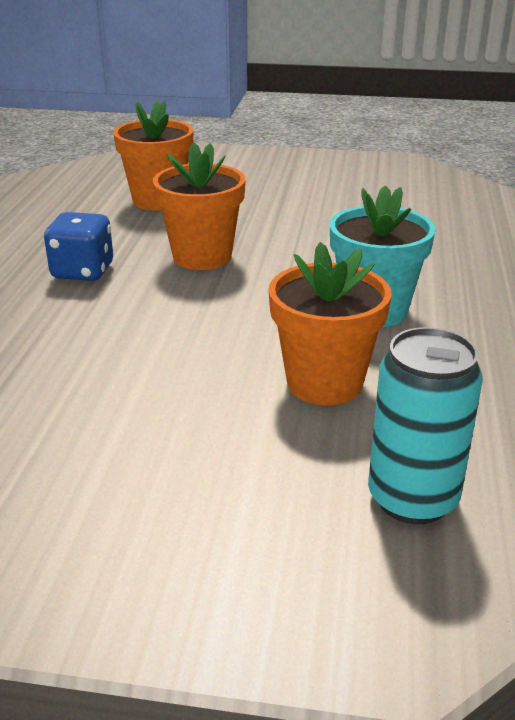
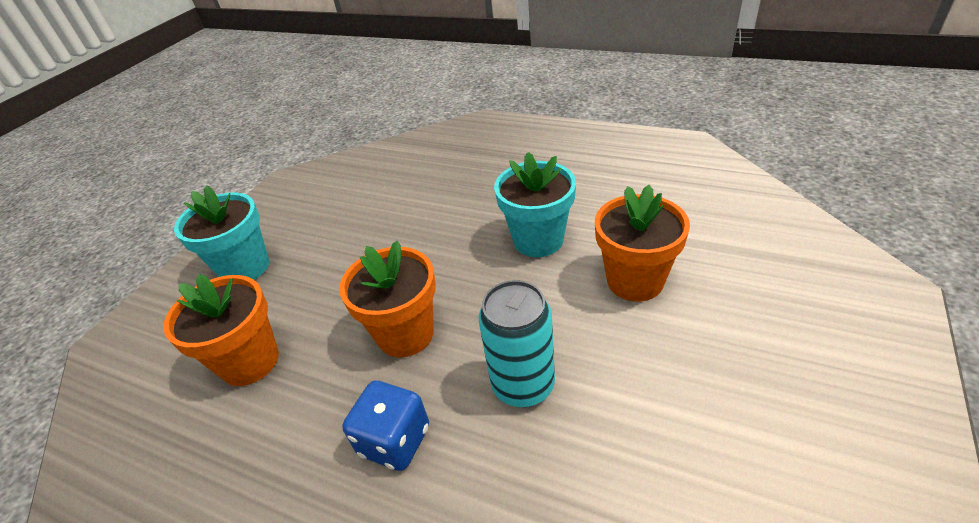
camera: 70 degrees left, 10 degrees up
turquoise can [368,327,483,524] -> turquoise can moved to [479,280,555,407]
none -> turquoise flower pot [174,185,269,280]

